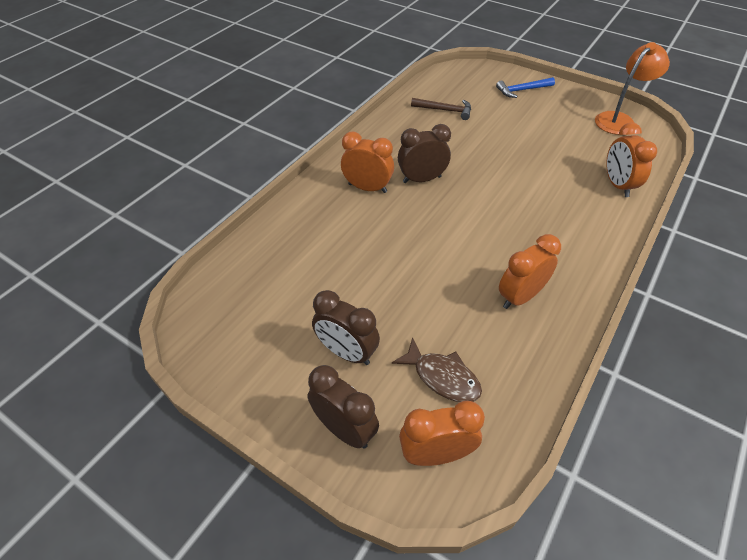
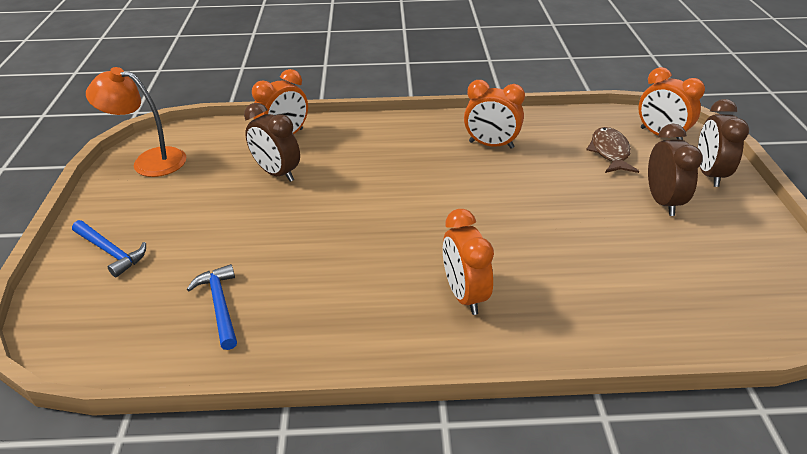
camera: 125 degrees left, 10 degrees down
brown clock [398,124,451,183] -> brown clock moved to [244,103,300,182]
brown hammer [411,98,471,120] -> blue hammer [187,264,237,350]

